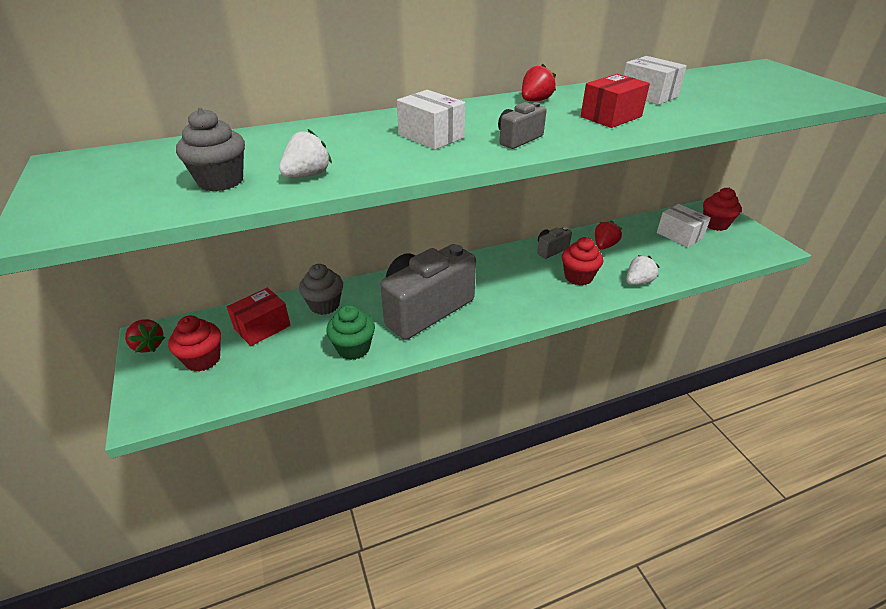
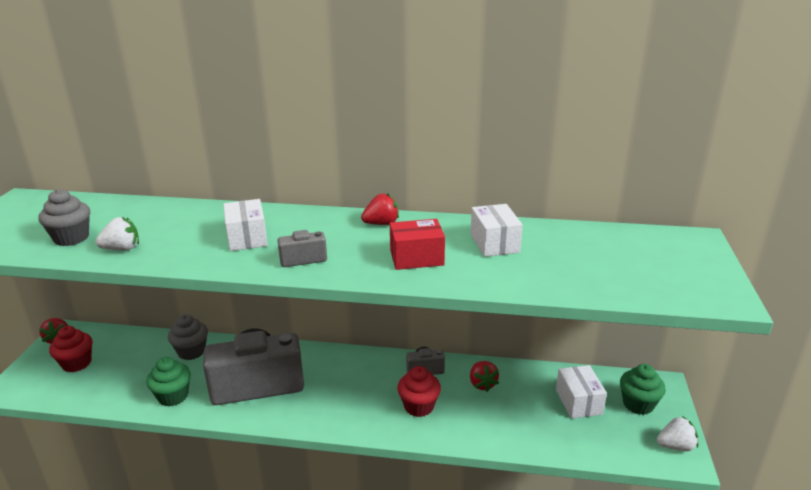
camera: 30 degrees right, 10 degrees down
red box [227,288,291,346] -> none
red strawberry [595,220,622,250] -> red strawberry turned 105 degrees clockwise [470,361,499,392]
white strawberry [626,255,659,285] -> white strawberry moved to [657,416,698,451]
red cupcake [703,187,742,231] -> green cupcake [620,364,666,415]

